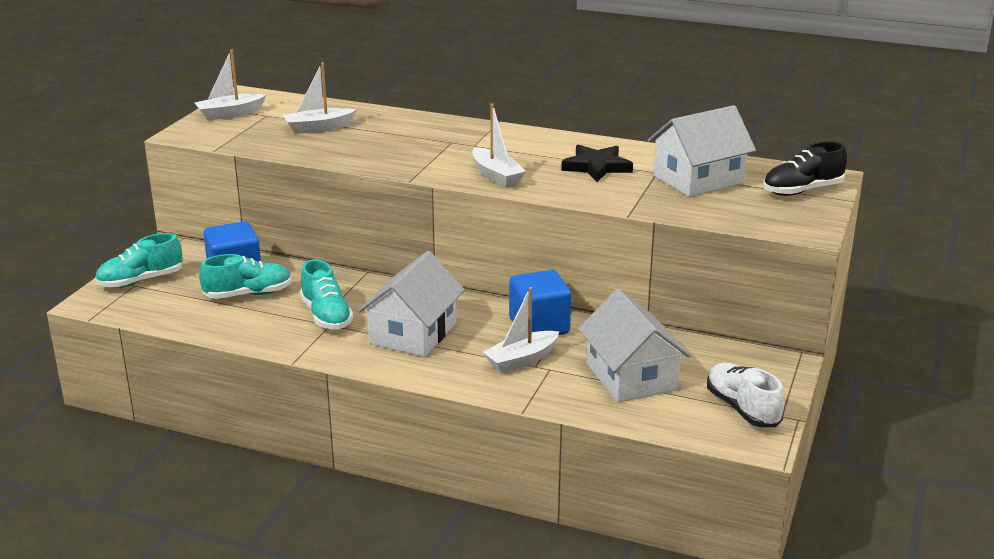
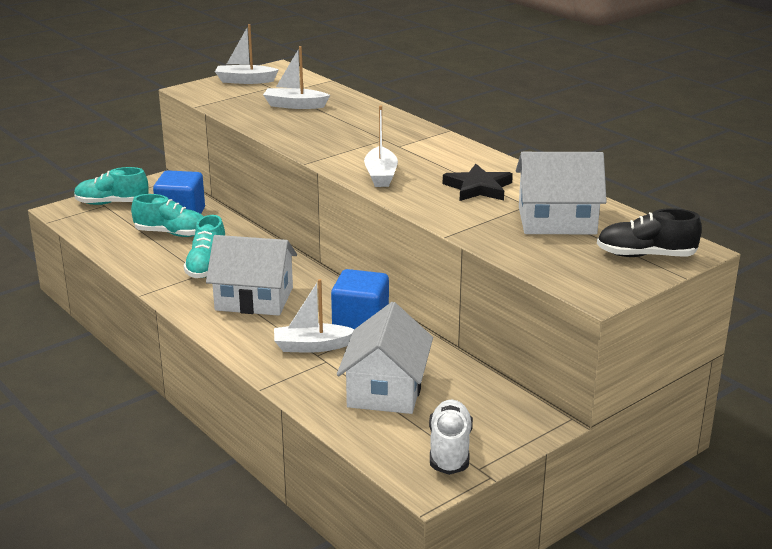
camera: 30 degrees right, 0 degrees up
white house [358,251,465,357] -> white house turned 45 degrees clockwise [206,235,297,316]

